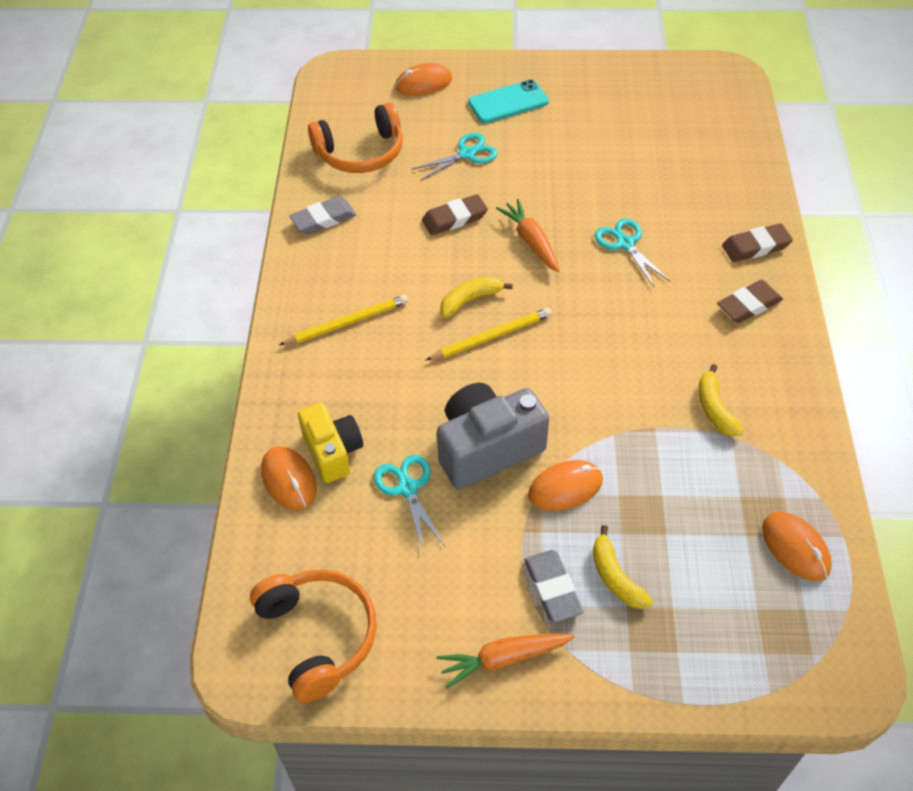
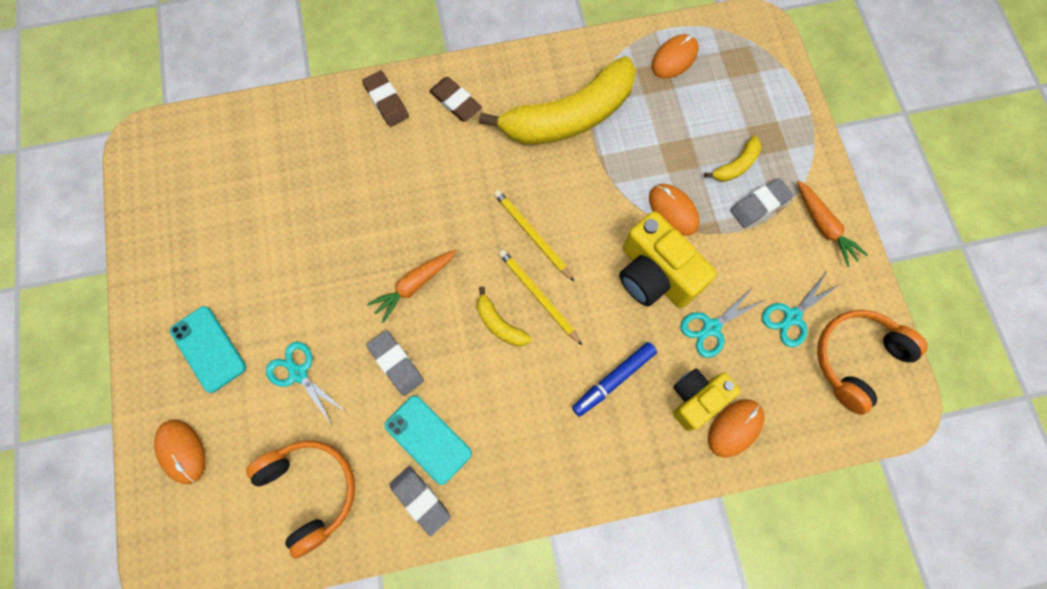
camera: 105 degrees left, 20 degrees up
yellow pencil [279,295,408,345] -> yellow pencil moved to [494,190,574,281]
brown eraser [422,194,488,235] -> grey eraser [366,330,424,396]
grey camera [437,383,549,489] -> yellow camera [619,211,717,308]
turquoise scissors [594,218,670,287] -> turquoise scissors moved to [762,272,840,347]
yellow banana [698,364,744,436] -> yellow banana [479,56,636,145], size x2.41
none -> turquoise phone [384,395,472,485]
none -> blue marker [572,342,657,417]

